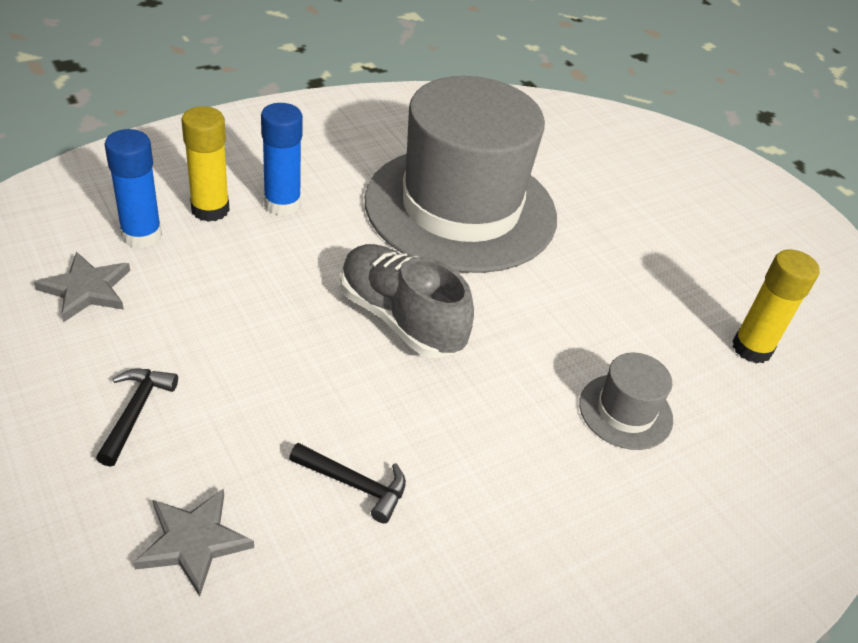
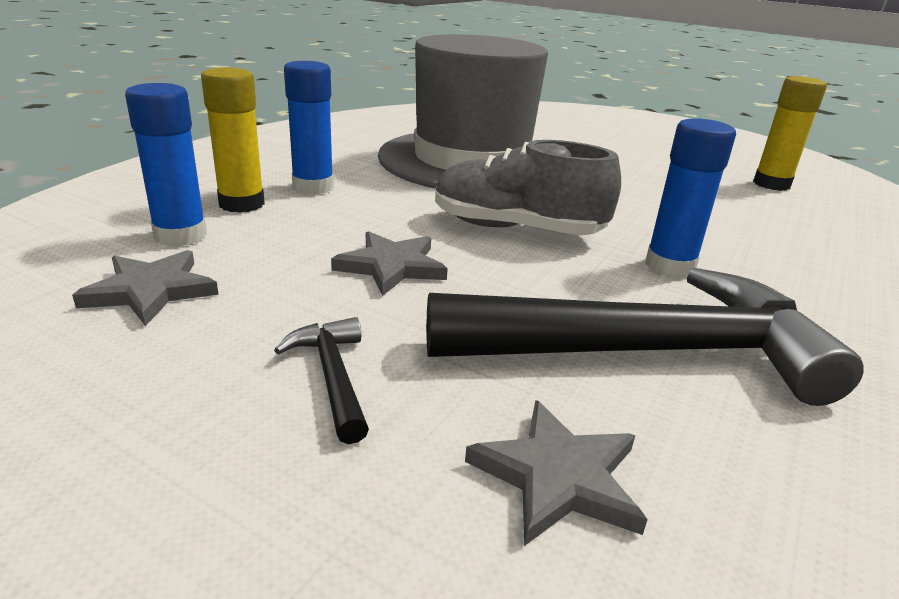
camera: 25 degrees left, 15 degrees down
black hammer [289,443,406,523] -> black hammer [426,268,864,406], size x2.48
grey hat [579,353,673,450] -> none
none -> grey star [331,231,448,296]
none -> blue glue stick [645,118,736,278]

